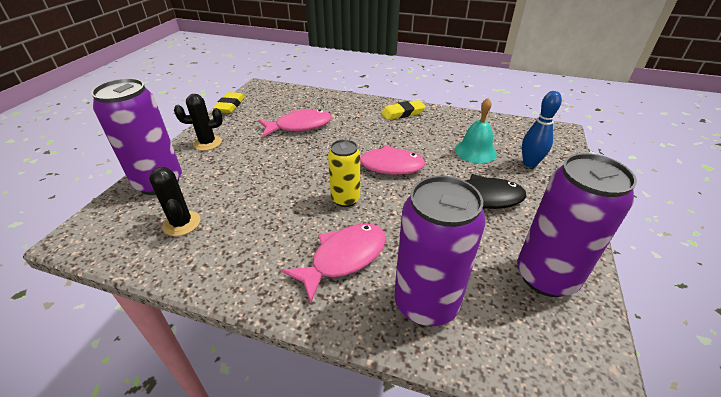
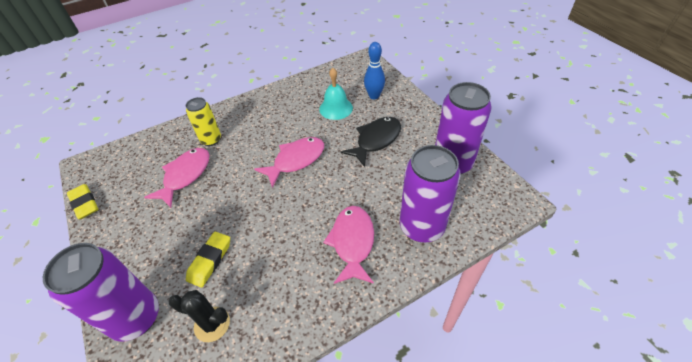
camera: 45 degrees left, 10 degrees up
black cactus [174,94,223,151] -> none
yellow can [328,139,360,207] -> yellow can moved to [186,97,221,146]
yellow eraser [381,100,426,120] -> yellow eraser moved to [186,232,230,287]

